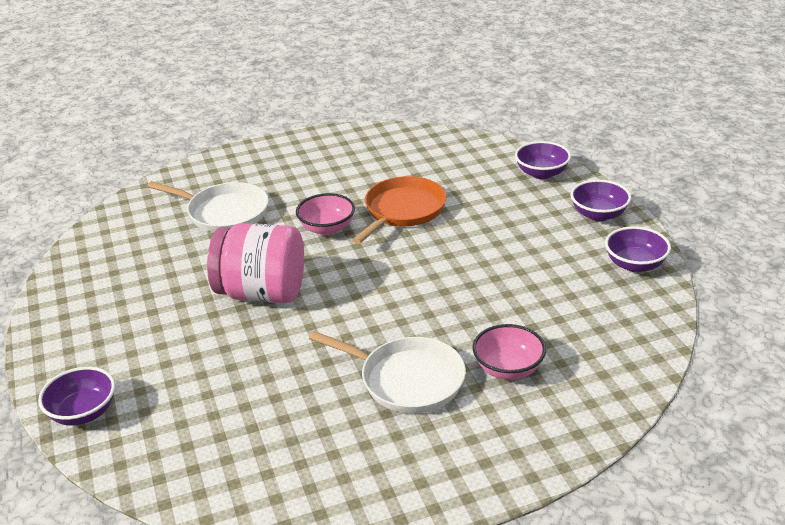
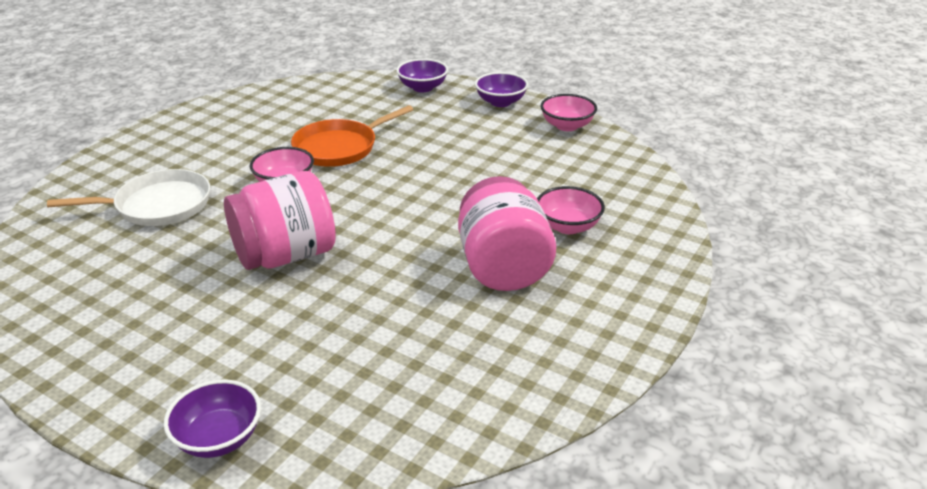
camera: 40 degrees left, 0 degrees up
white pan [309,331,466,413] -> pink jar [458,176,556,291]
orange pan [352,176,446,244] -> orange pan turned 120 degrees counterclockwise [291,105,413,167]
purple bowl [605,226,671,272] -> pink bowl [540,94,597,131]

